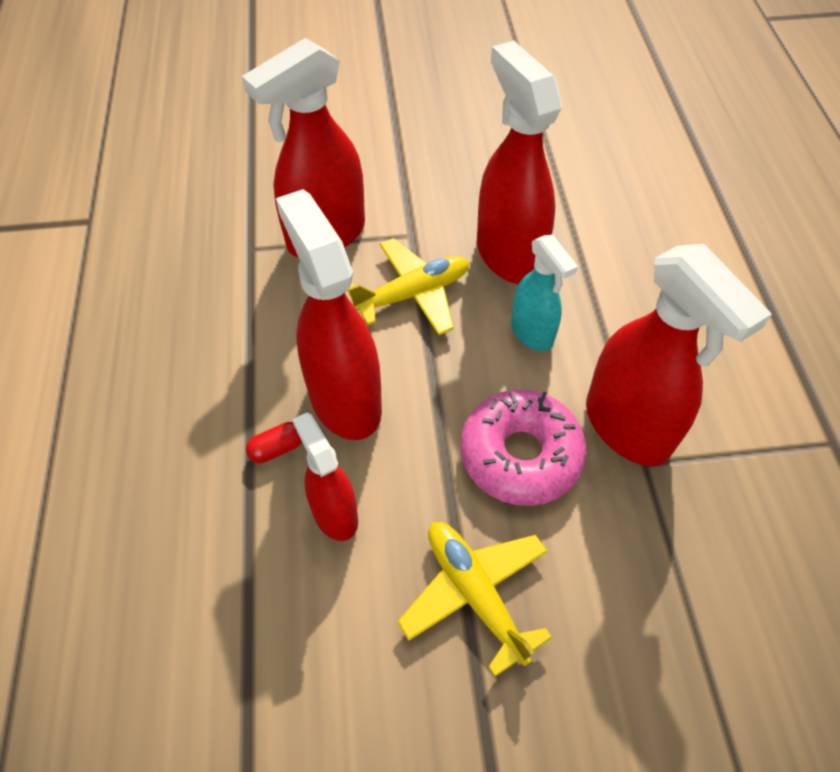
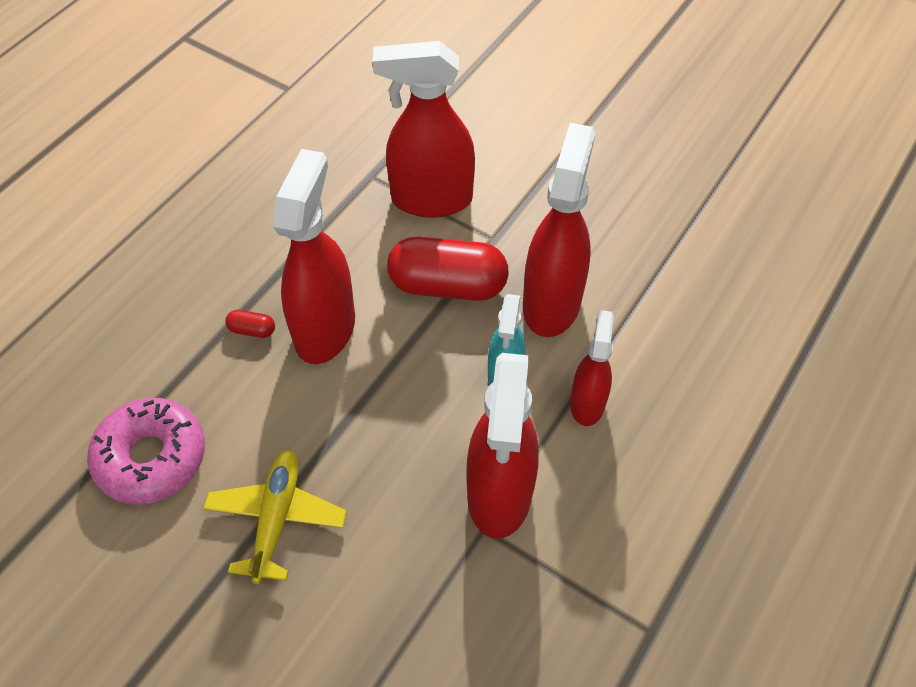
camera: 40 degrees right, 0 degrees up
red spray bottle [292,412,358,541] -> red spray bottle moved to [570,310,614,426]
yellow plane [347,238,469,335] -> red capsule [387,237,509,301]
pink donut [461,389,587,506] -> pink donut moved to [87,397,205,505]

